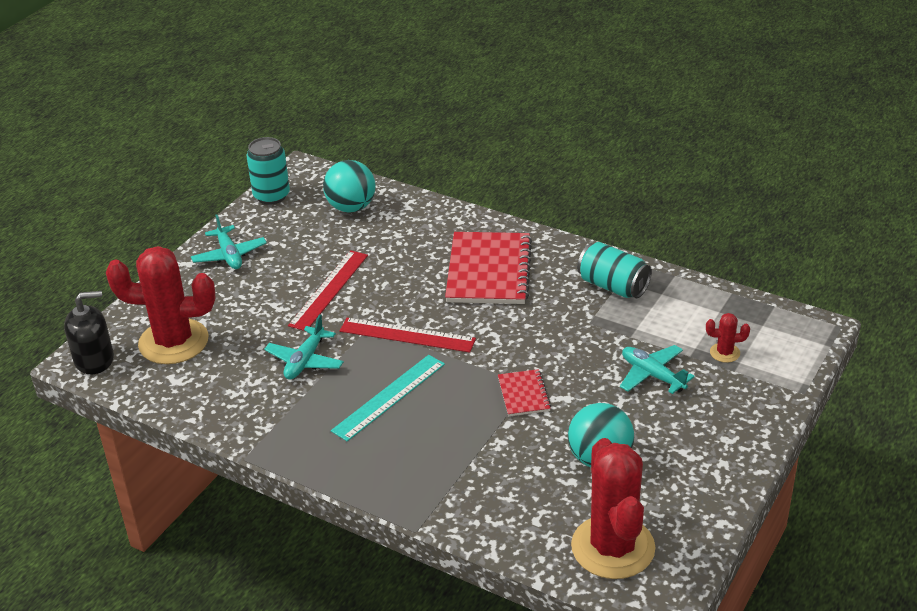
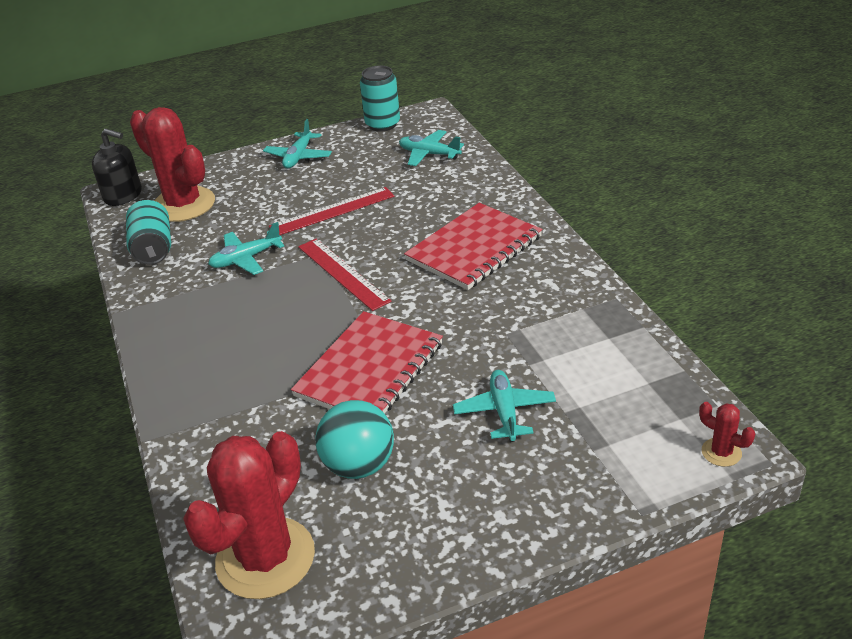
camera: 40 degrees right, 0 degrees up
turquoise ball [323,160,376,213] -> turquoise plane [399,130,464,166]
turquoise ruler [331,355,445,441] -> none
red notebook [498,369,551,416] -> red notebook [291,311,443,413], size x2.04
turquoise can [577,242,652,298] -> turquoise can moved to [126,200,171,265]
red cactus [706,313,750,363] -> red cactus moved to [699,402,755,467]

